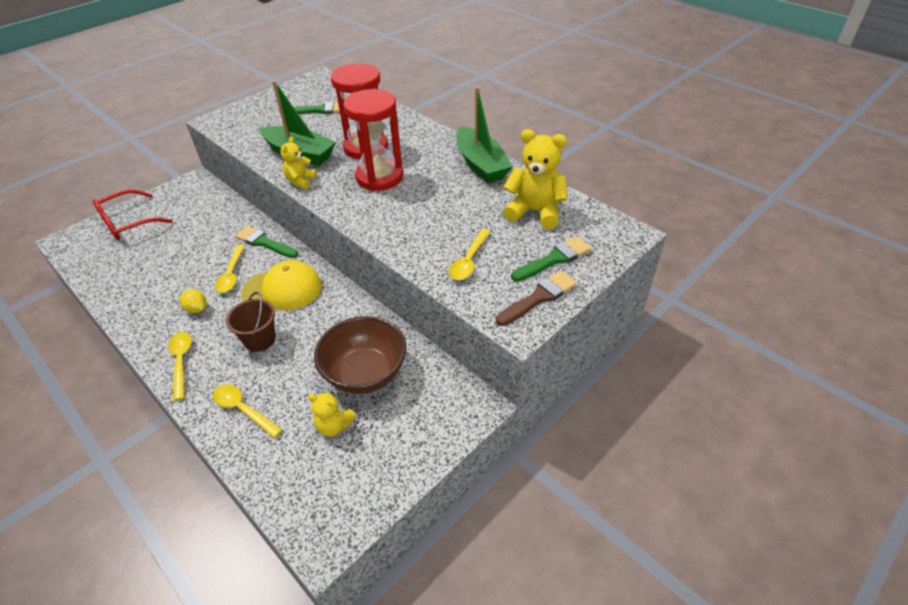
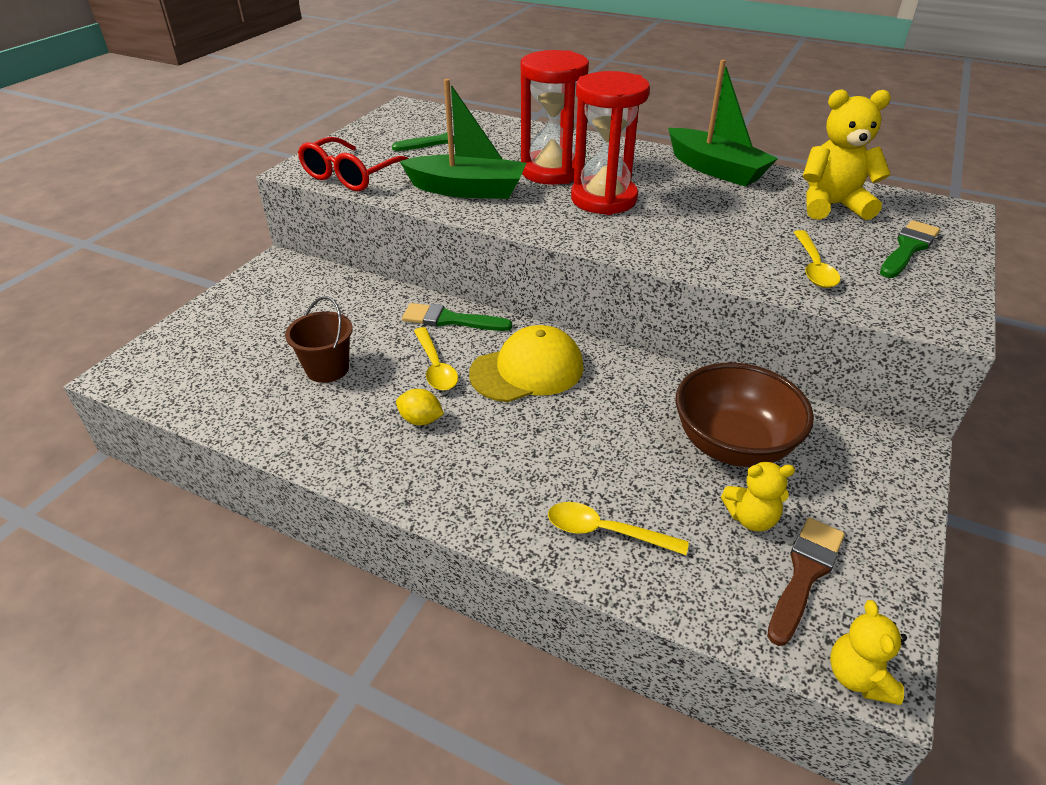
camera: 20 degrees left, 5 degrees down
red glasses [92,190,173,240] -> red glasses moved to [298,137,409,191]
yellow spoon [168,332,192,401] -> none
brown bucket [226,292,276,352] -> brown bucket moved to [285,296,353,383]
yellow teddy bear [280,137,317,189] -> yellow teddy bear moved to [830,600,907,705]
brown brush [496,271,577,326] -> brown brush moved to [767,518,845,646]

